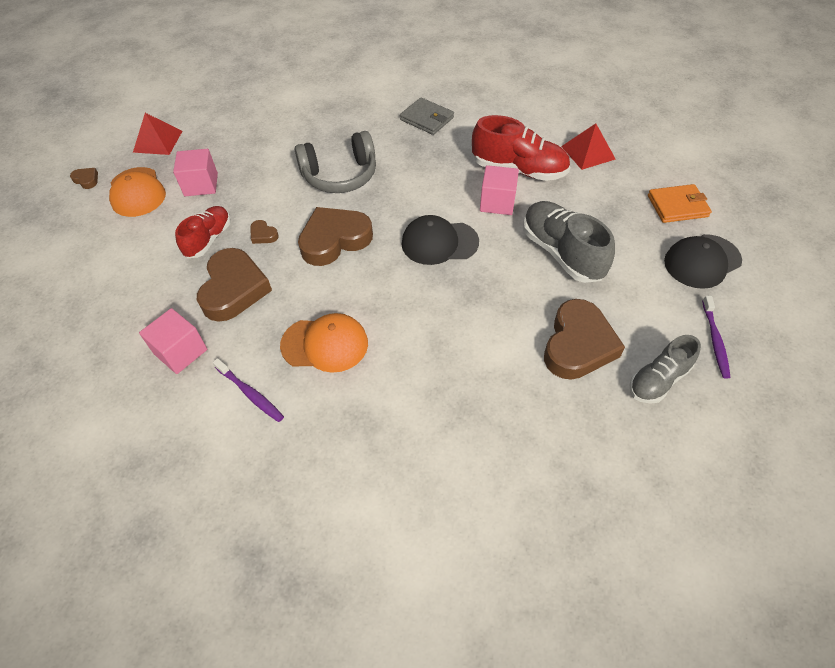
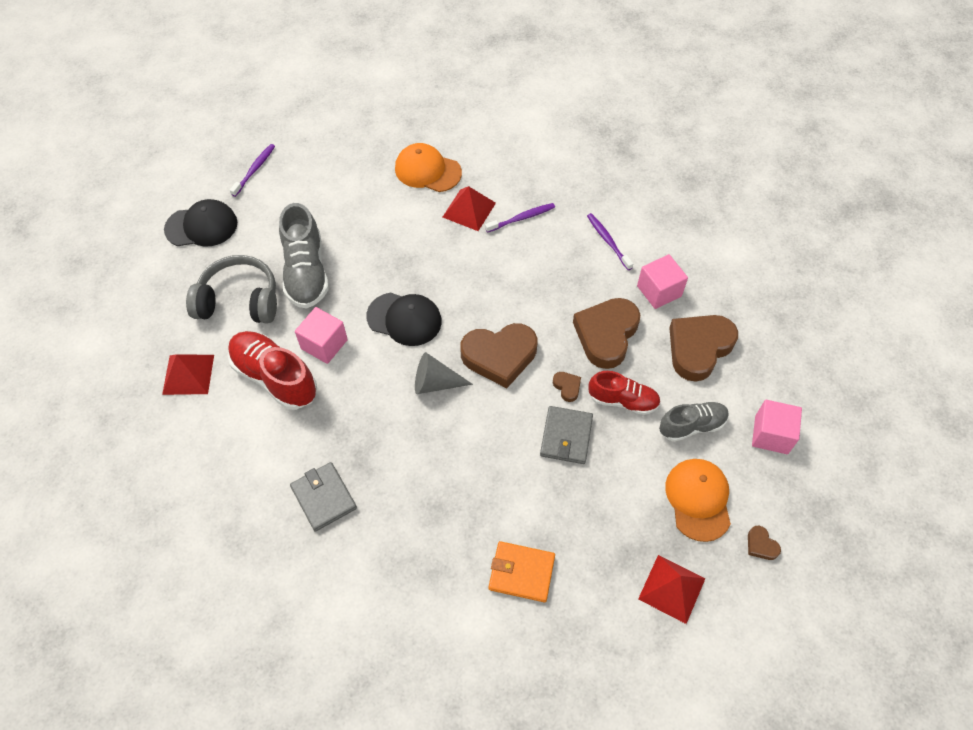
camera: 160 degrees left, 5 degrees up
pink cube [173,149,218,196] -> pink cube moved to [752,400,802,454]
red shoe [175,206,231,258] -> red shoe turned 120 degrees counterclockwise [588,371,661,415]
orange cap [280,313,368,373] -> orange cap moved to [395,143,462,192]
grey headphones [295,131,376,193] -> grey headphones moved to [186,255,277,324]
brown heart [544,299,625,380] -> brown heart moved to [669,315,738,382]
grey shoe [630,335,701,404] -> grey shoe moved to [659,401,729,442]
orange wallet [648,184,712,223] -> orange wallet moved to [489,541,555,602]
none -> grey cone [415,352,473,394]
none -> red pyramid [443,186,496,231]
none -> purple toothbrush [485,203,555,233]
none -> grey wallet [540,406,593,464]

